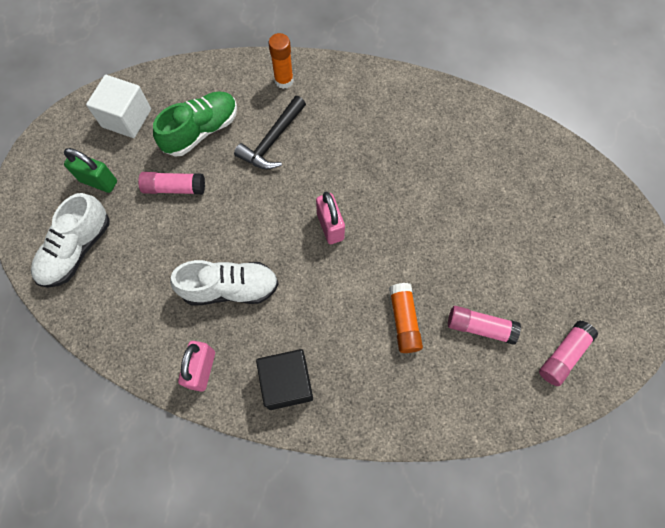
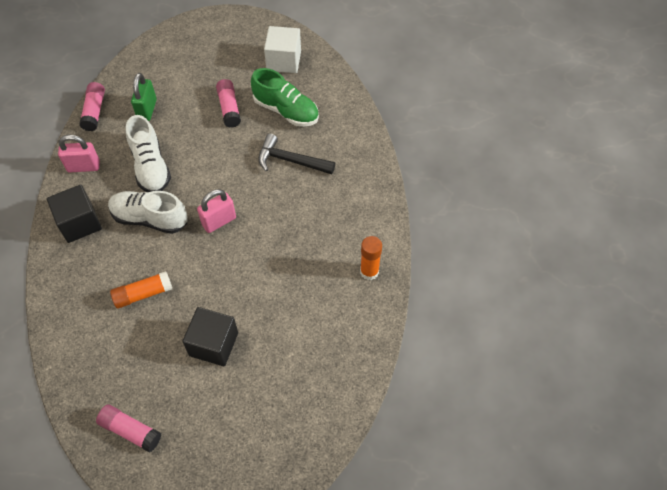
camera: 75 degrees right, 10 degrees down
white shoe [31,193,110,288] -> white shoe moved to [108,191,188,234]
green padlock [64,148,117,193] -> green padlock moved to [131,73,157,121]
orange glue stick [269,33,294,89] -> orange glue stick moved to [360,236,382,280]
pink glue stick [448,306,521,345] -> pink glue stick moved to [79,82,105,131]
none -> black cube [182,307,238,366]

